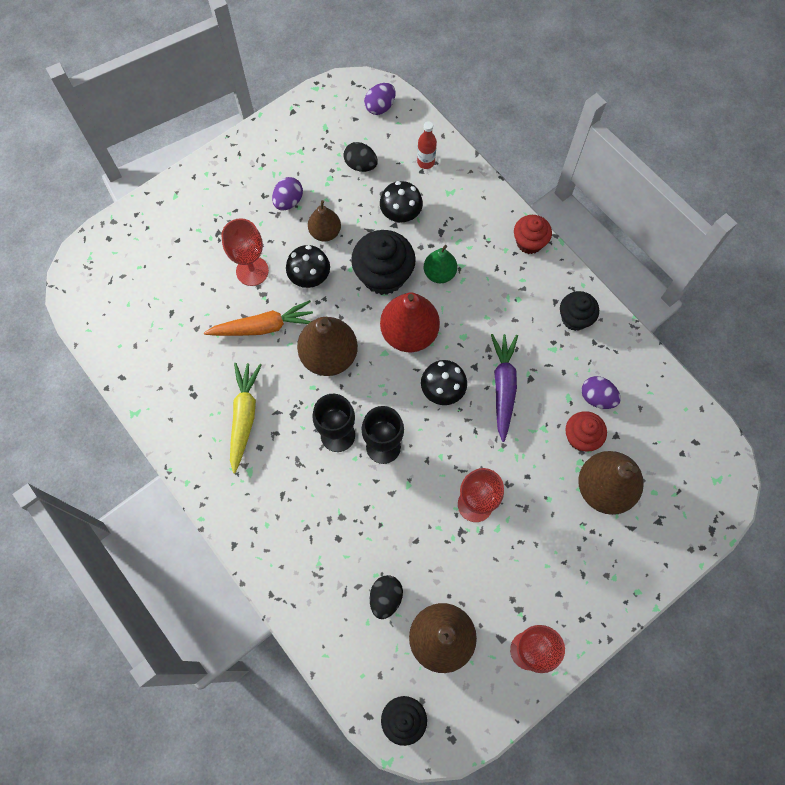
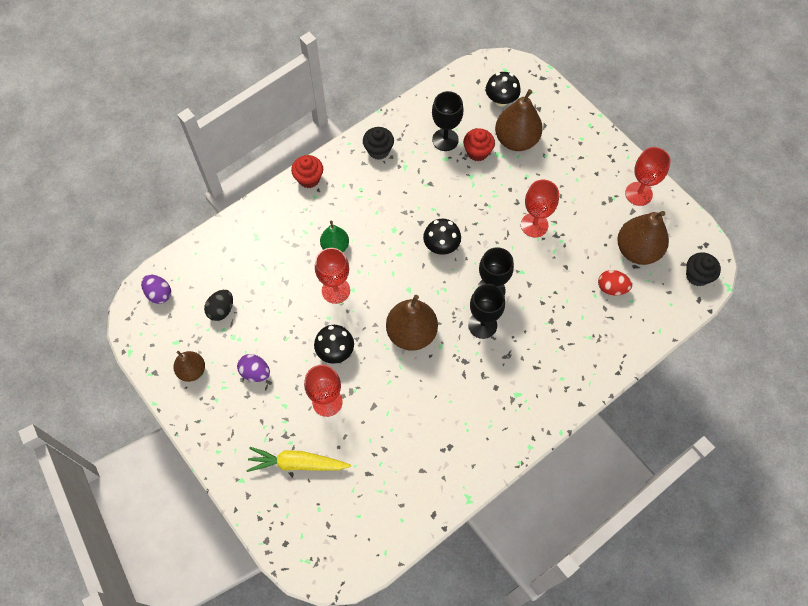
camera: 90 degrees left, 5 degrees down
orange carrot [204,300,313,336] -> none
yellow carrot [230,363,262,473] -> yellow carrot moved to [246,447,351,472]
brown pear [308,200,341,241] -> brown pear moved to [173,351,205,382]
black cupcake [351,230,416,295] -> red goblet [315,248,350,304]
black egg [370,575,403,619] -> red egg [598,270,632,295]
black mushroom [380,181,423,222] -> black mushroom moved to [486,72,521,106]
red pear [380,292,440,352] -> none
red bottle [417,121,437,169] -> none
purple carrot [491,334,518,442] -> none
purple egg [581,376,621,409] -> black goblet [432,91,464,151]

